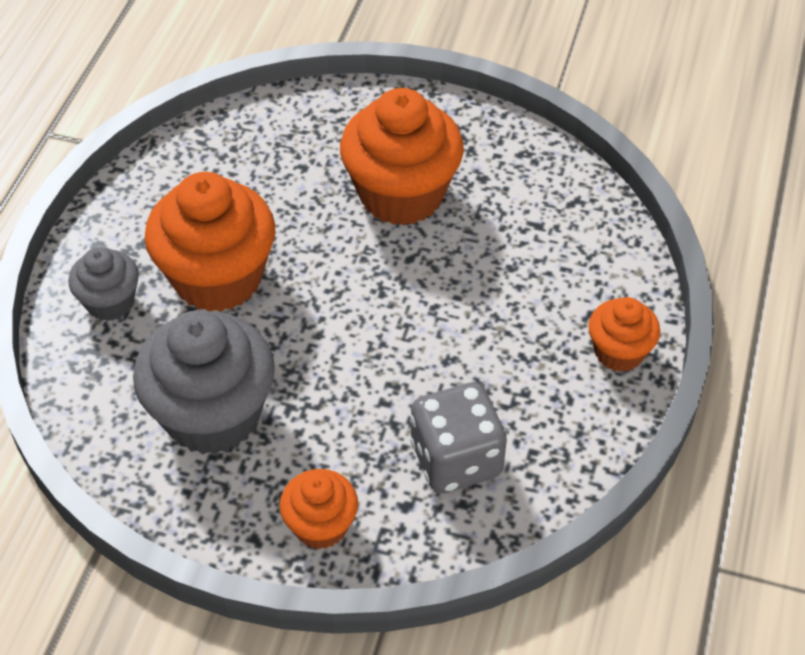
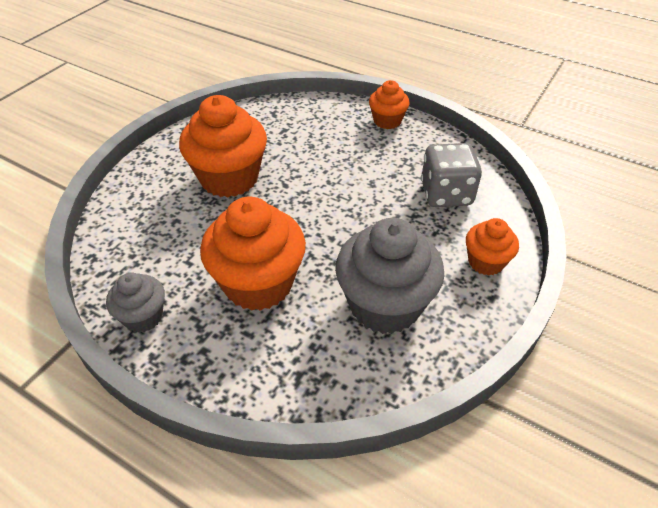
camera: 75 degrees left, 5 degrees down
grey cupcake [68,247,139,321] -> grey cupcake moved to [106,273,165,333]

